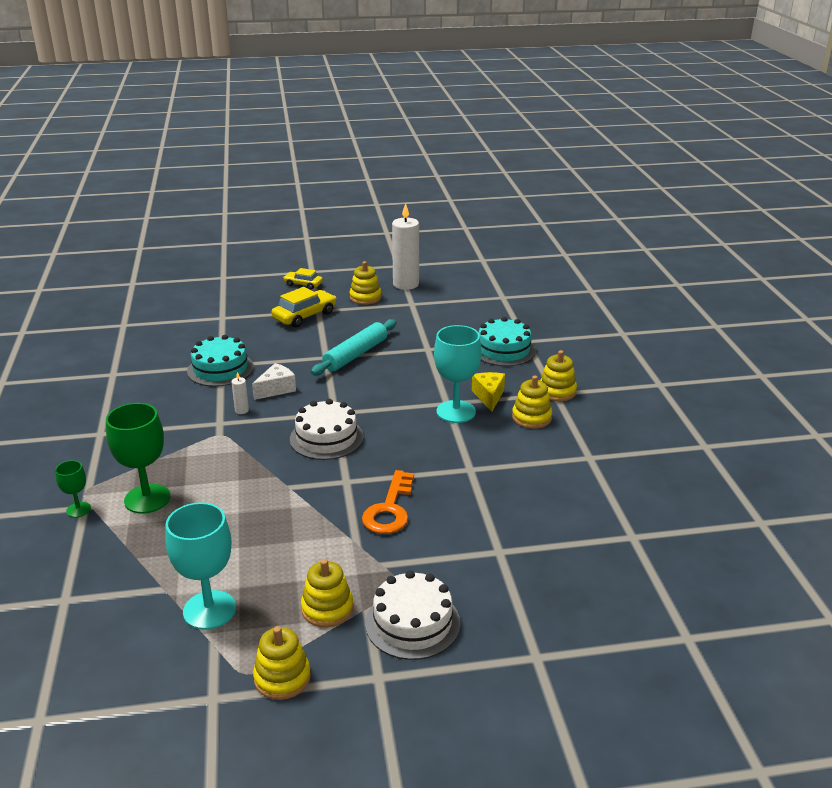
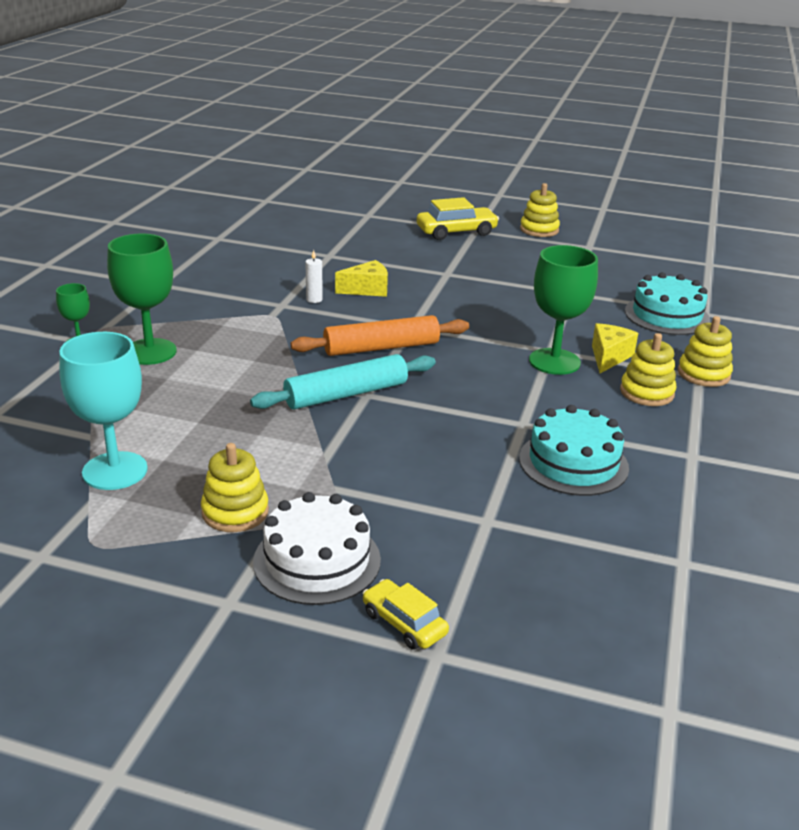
camera: 25 degrees right, 0 degrees up
turquoise cake [187,335,254,387] -> turquoise cake moved to [519,405,629,496]
white cheese [252,363,296,400] -> yellow cheese [335,260,388,297]
yellow stacking toy [253,626,311,700] -> none
yellow car [283,268,323,290] -> yellow car moved to [363,579,449,650]
white cake [290,399,364,460] -> orange rolling pin [291,315,469,356]
turquoise rolling pin [311,319,397,376] -> turquoise rolling pin moved to [250,354,436,410]
orange key [362,470,414,534] -> none
white candle [392,203,419,290] -> none
turquoise goblet [434,325,482,423] -> green goblet [529,245,598,375]

